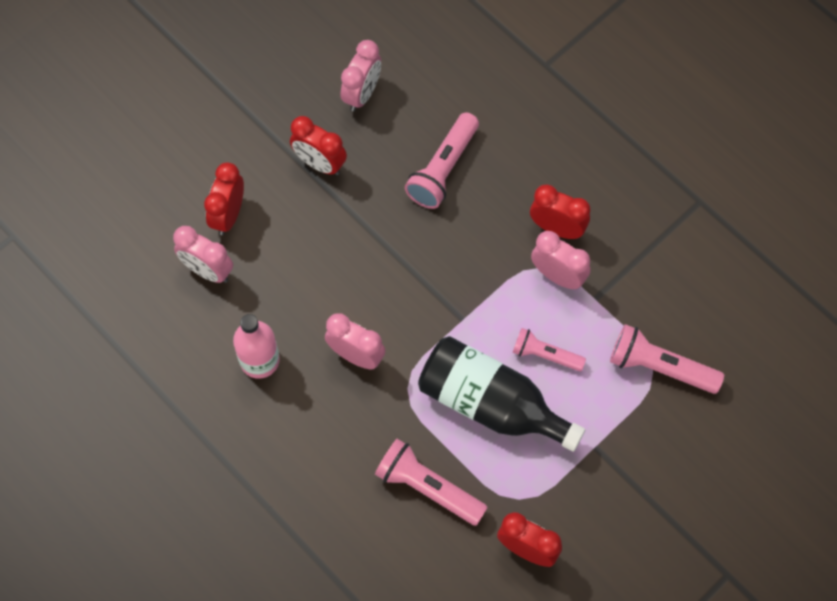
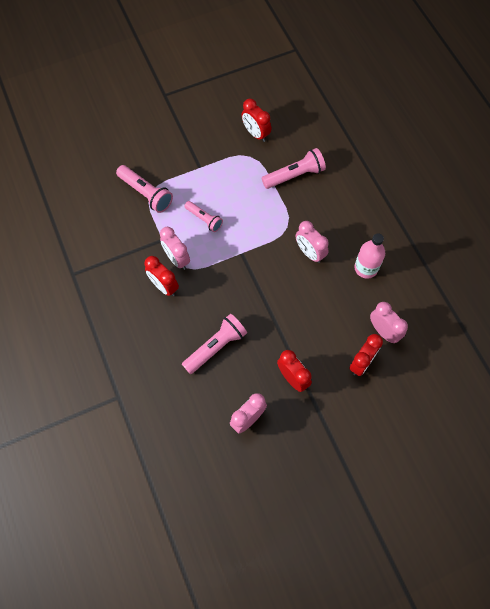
camera: 160 degrees left, 0 degrees up
pink flashlight [375,439,488,526] -> pink flashlight turned 75 degrees counterclockwise [262,148,326,189]
black bottle [418,336,586,452] -> none

